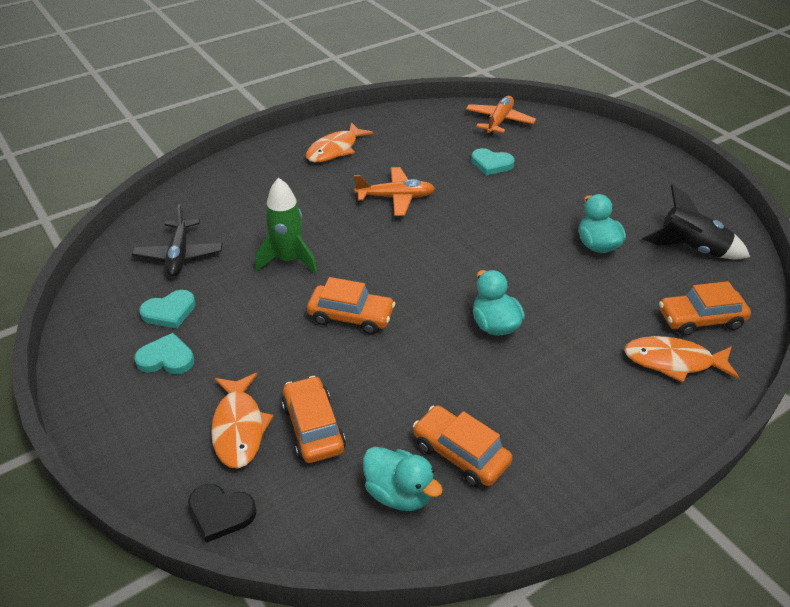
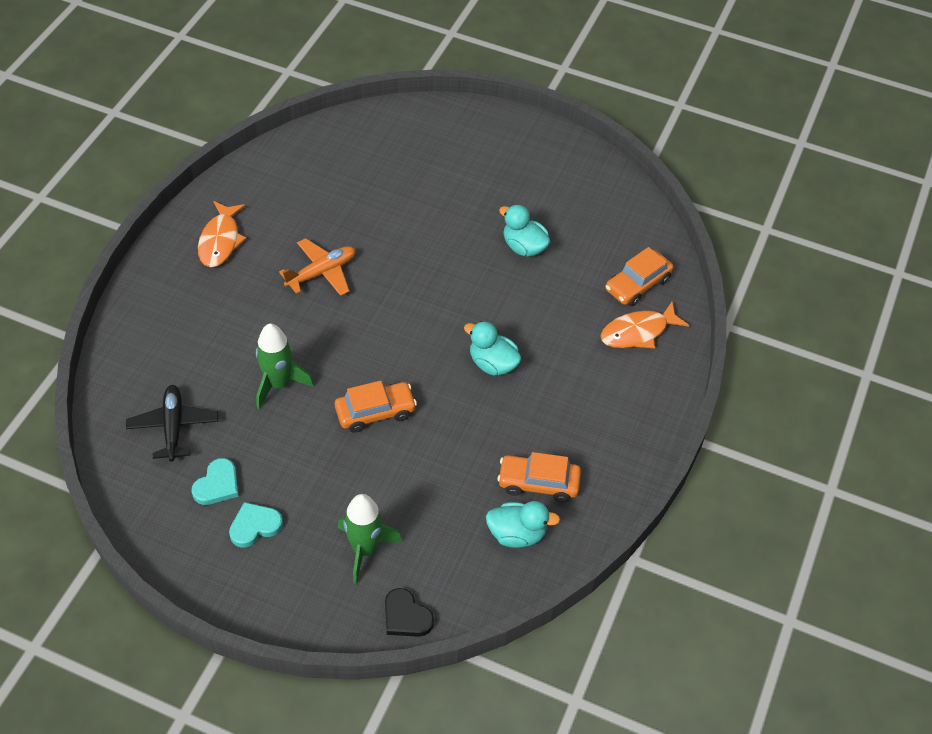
camera: 35 degrees left, 10 degrees up
black plane [132,204,223,277] -> black plane turned 150 degrees counterclockwise [126,385,218,462]
black heart [188,484,257,543] -> black heart turned 60 degrees clockwise [385,588,434,637]
orange fish [211,373,274,468] -> green rocket [338,494,402,584]
orange car [282,376,346,463] -> none
orange plane [466,96,536,136] -> none
turquoise heart [471,148,515,176] -> none
black rocket [642,184,750,259] -> none

